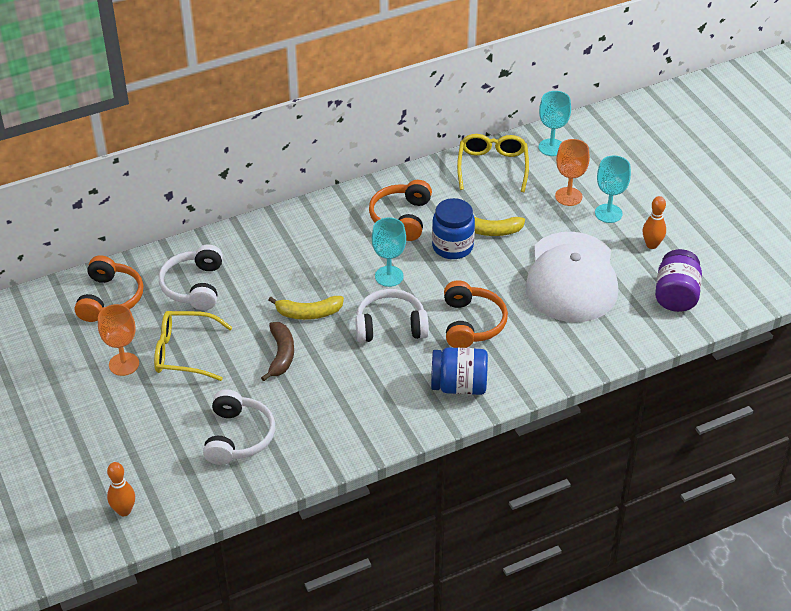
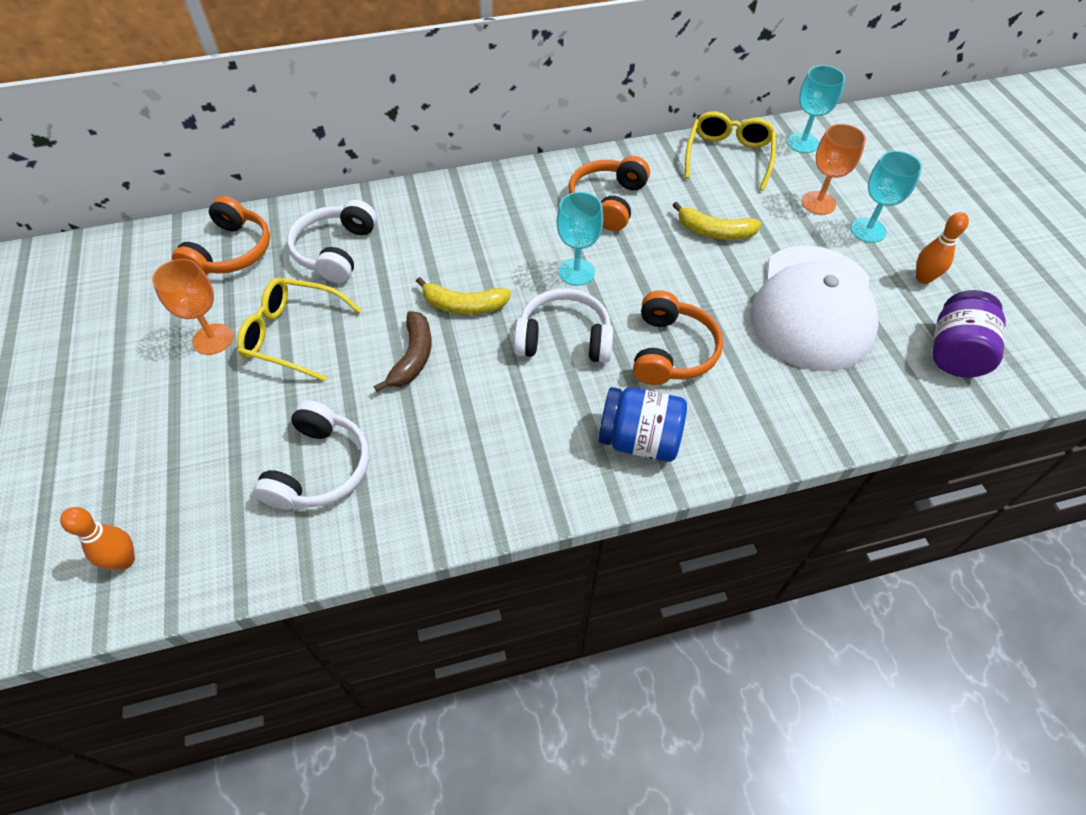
camera: 10 degrees right, 10 degrees up
blue jar [432,198,475,259] -> none

